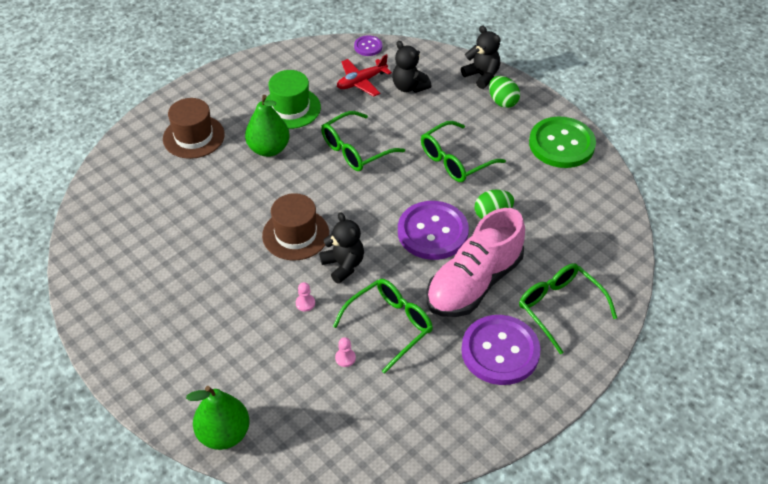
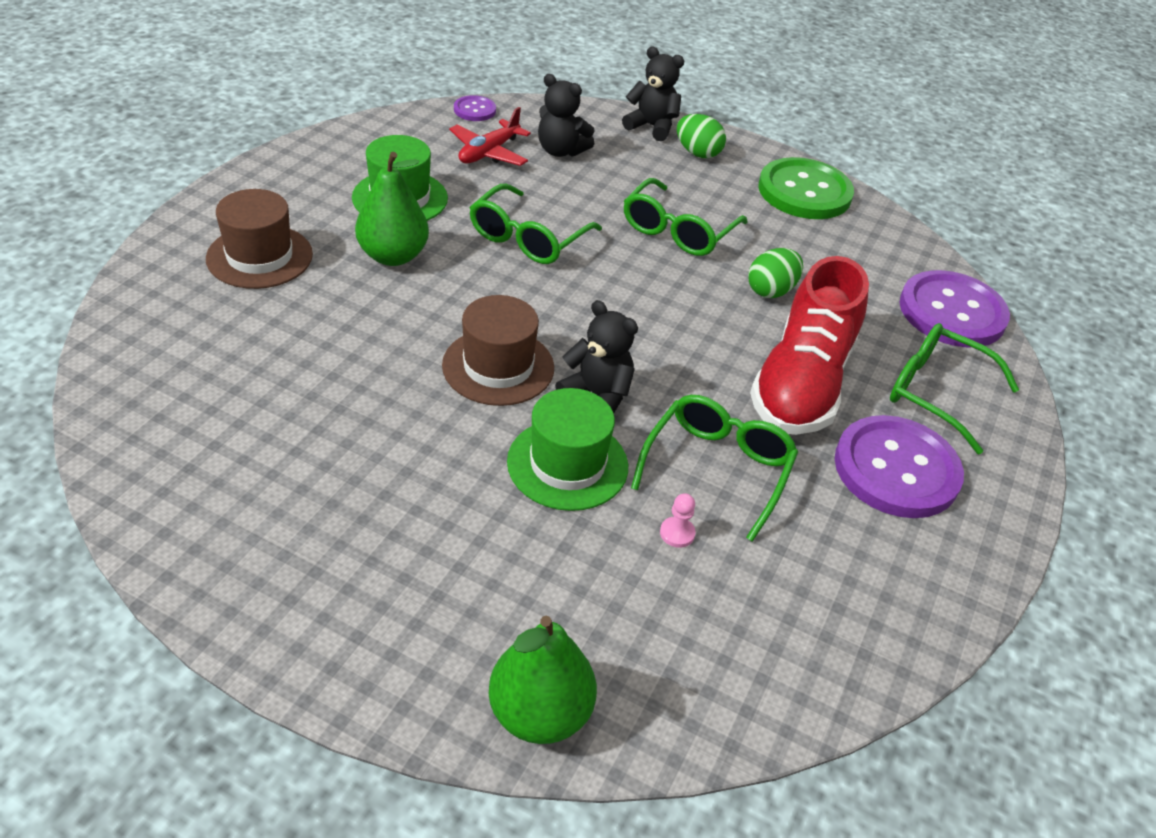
camera: 25 degrees left, 5 degrees down
pink pawn [296,282,315,311] -> green hat [507,388,628,511]
purple button [398,201,469,260] -> purple button moved to [899,270,1010,347]
pink shoe [427,208,525,317] -> red shoe [750,256,869,435]

